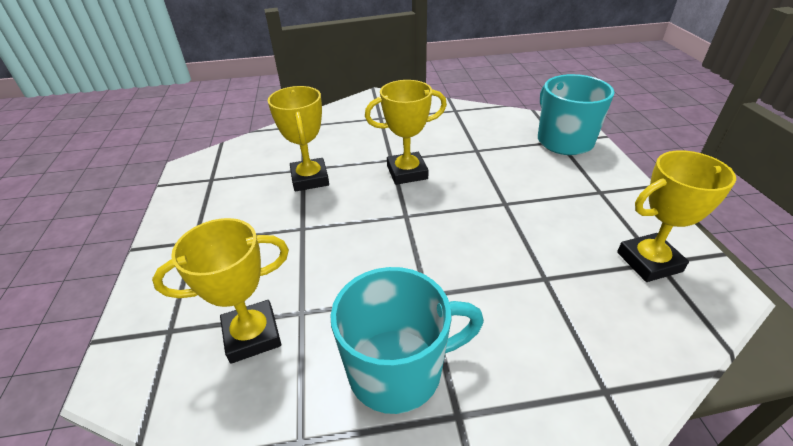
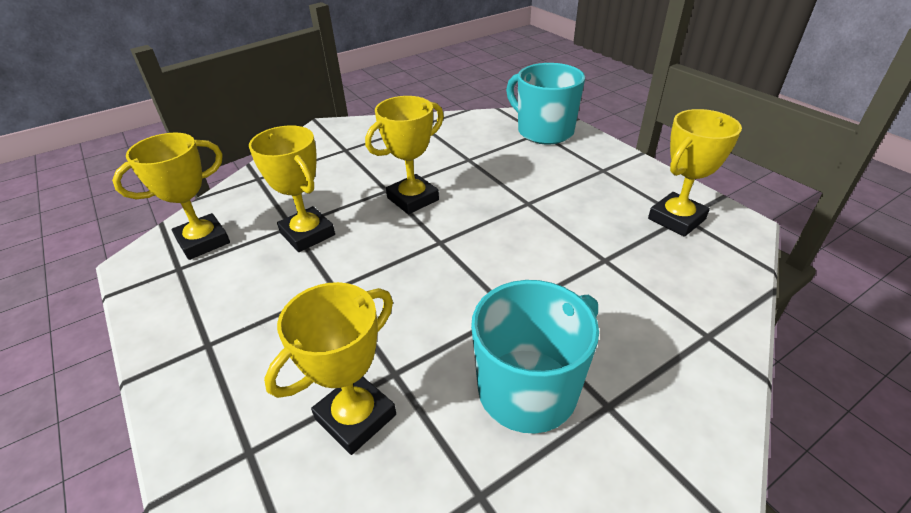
camera: 25 degrees left, 0 degrees up
none -> yellow trophy [112,133,230,260]

